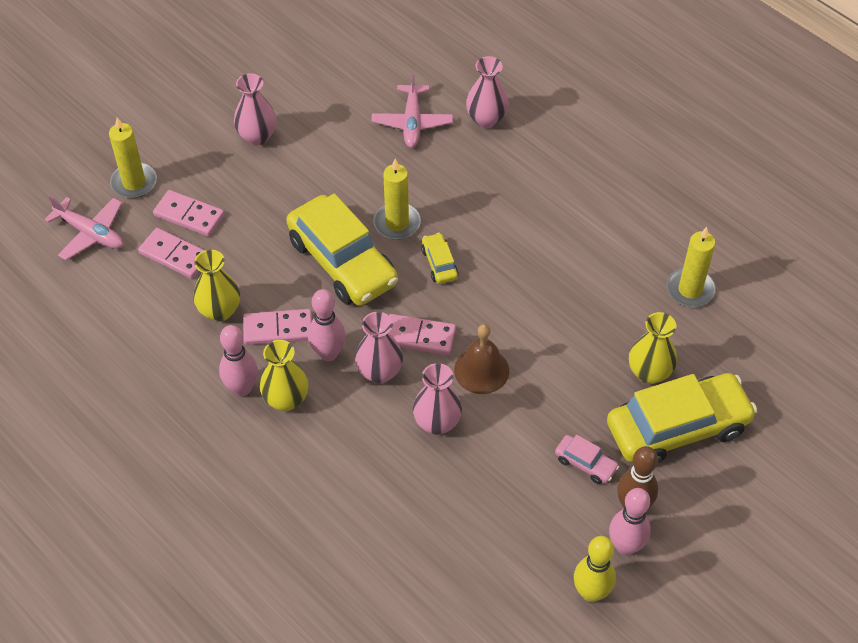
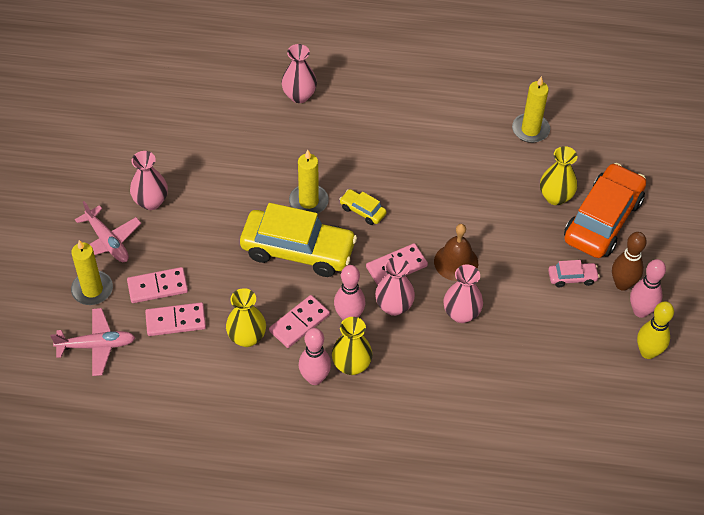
camera: 40 degrees left, 0 degrees up
pink plane [371,71,453,148] -> pink plane moved to [75,201,141,262]
yellow car [607,373,757,463] -> orange car [564,163,646,258]

